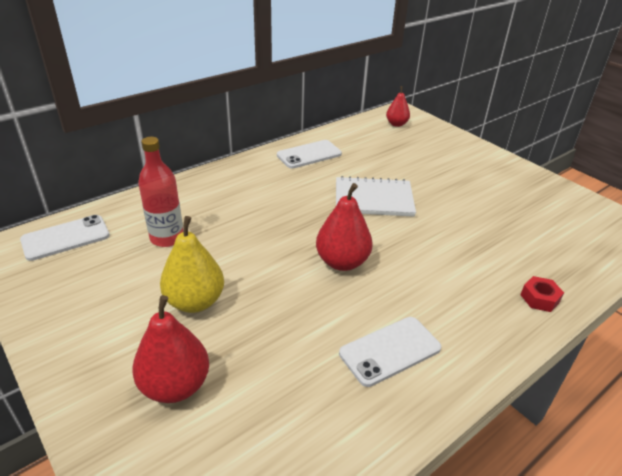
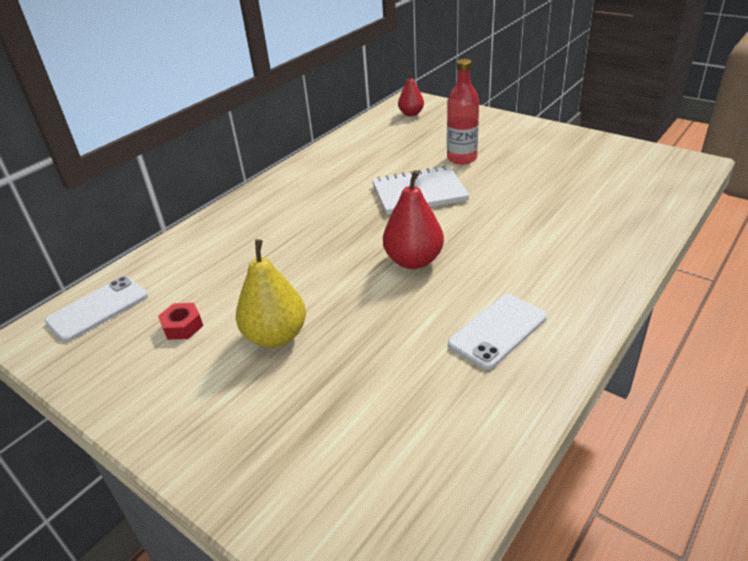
camera: 10 degrees left, 0 degrees up
red pear [132,295,209,403] -> none
red bottle [138,137,184,247] -> red bottle moved to [447,59,479,165]
white phone [277,140,342,169] -> none
red nut [520,276,564,312] -> red nut moved to [158,303,203,340]

